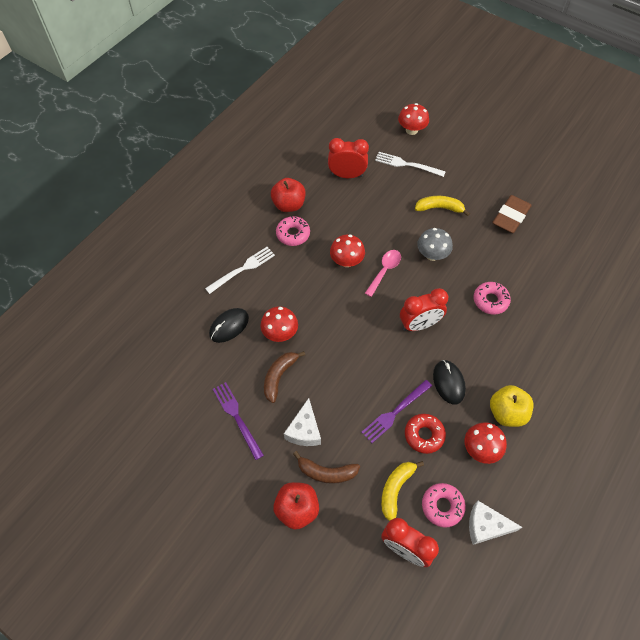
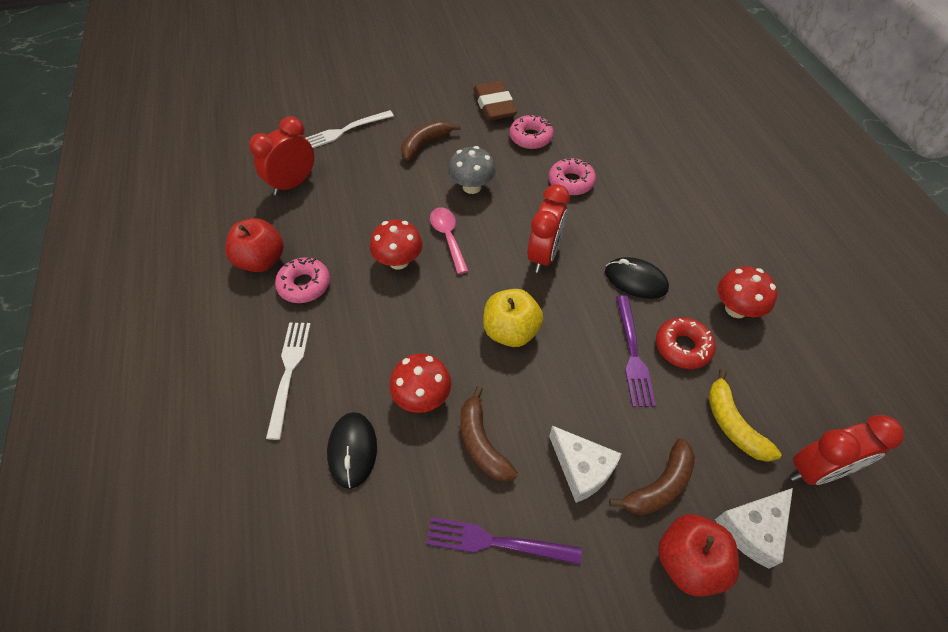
camera: 50 degrees left, 5 degrees down
red mushroom [398,103,429,135] -> none
yellow banana [415,196,470,216] -> brown banana [401,120,461,161]
pink donut [422,483,466,528] -> pink donut moved to [509,114,554,149]
white cheese [469,501,522,545] -> white cheese moved to [715,488,793,569]
yellow apple [490,385,534,427] -> yellow apple moved to [483,289,543,347]

